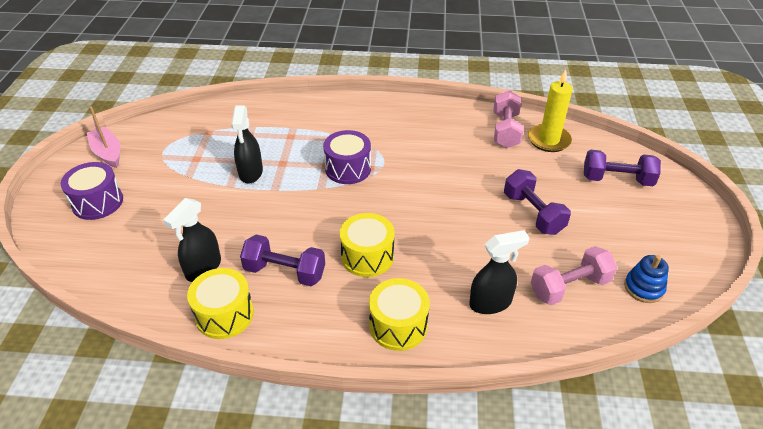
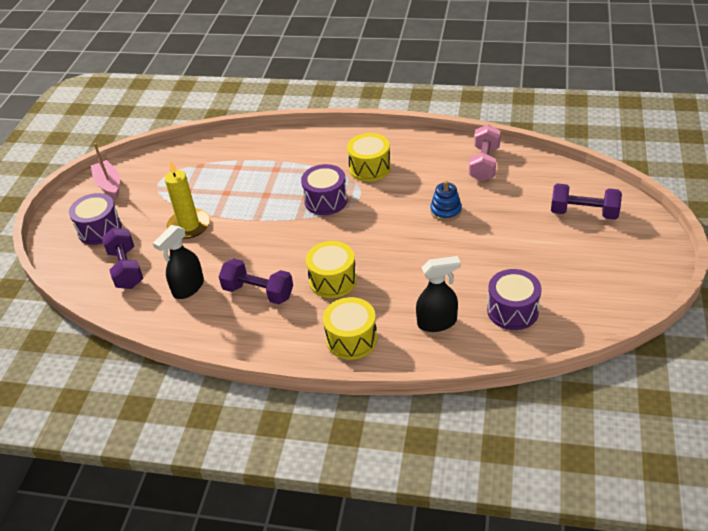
camera: 10 degrees right, 0 degrees up
yellow drum [187,268,254,339] -> yellow drum moved to [347,133,391,182]
black spray bottle [231,105,263,184] -> none
purple dumbbell [504,169,571,235] -> purple dumbbell moved to [102,228,143,289]
yellow candle [528,69,573,152] -> yellow candle moved to [164,160,210,239]
pink dumbbell [531,246,617,305] -> purple drum [487,269,542,330]
blue stacking toy [624,255,669,303] -> blue stacking toy moved to [430,181,462,221]

